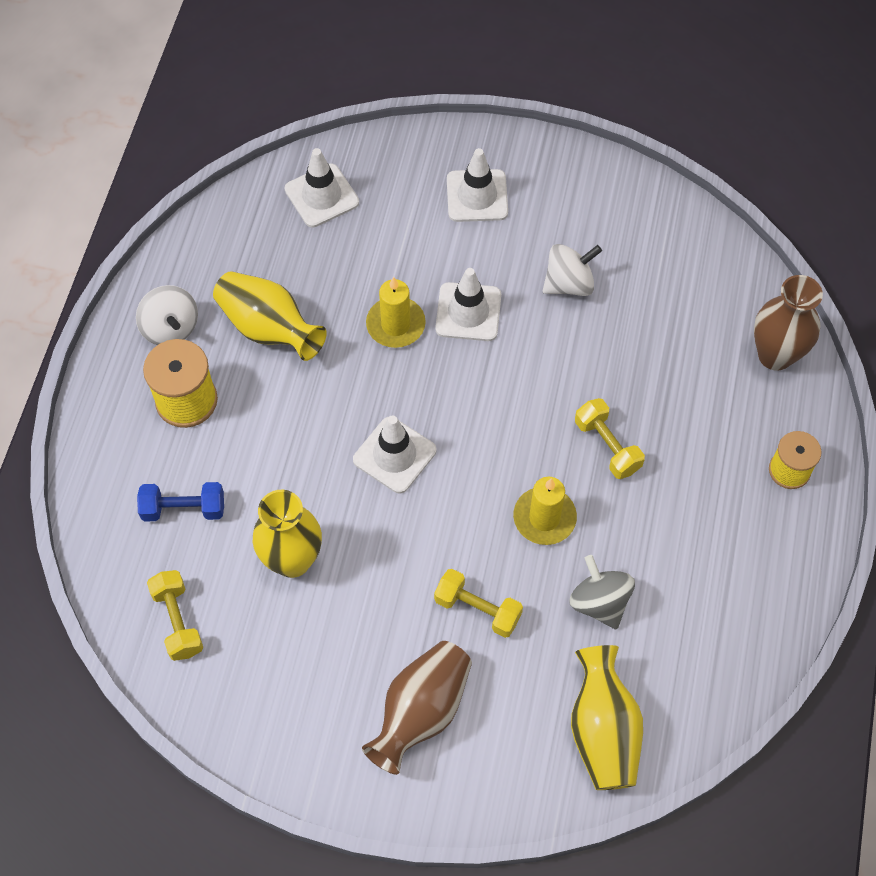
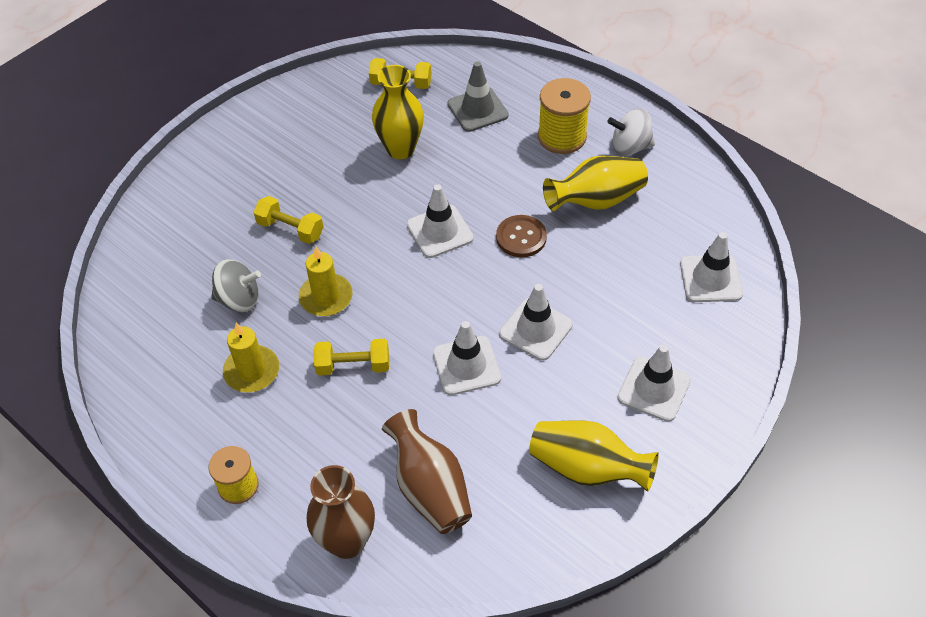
camera: 120 degrees right, 10 degrees down
blue dumbbell [137,482,224,522] -> grey traffic cone [447,61,509,132]
brown vase [362,641,472,775] -> brown vase moved to [382,409,472,534]
yellow candle [366,277,426,348] -> yellow candle moved to [223,323,279,392]
yellow dumbbell [434,569,523,638] -> yellow dumbbell turned 60 degrees clockwise [253,196,323,244]
white spinning top [543,244,602,296] -> none
yellow vase [571,645,643,790] -> yellow vase moved to [529,421,659,492]
none -> white traffic cone [433,321,501,395]
none -> brown button [496,215,547,257]

